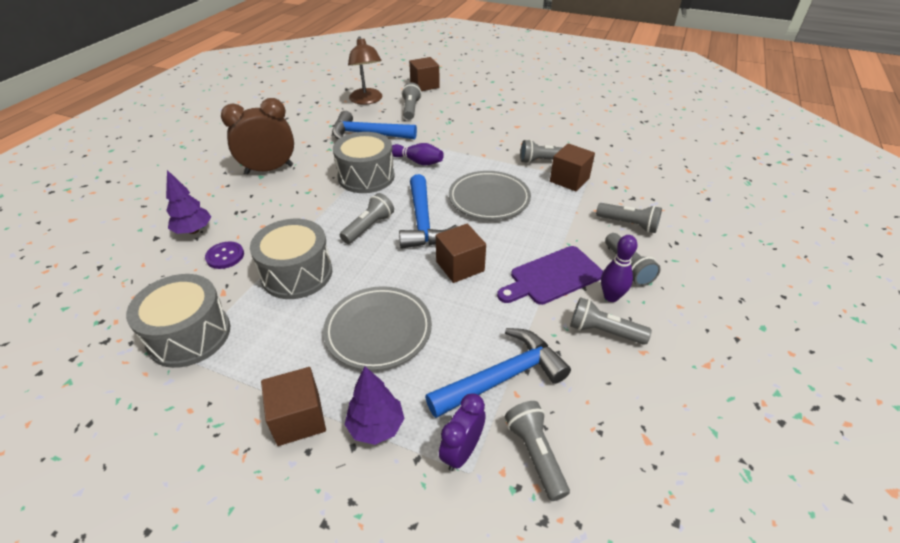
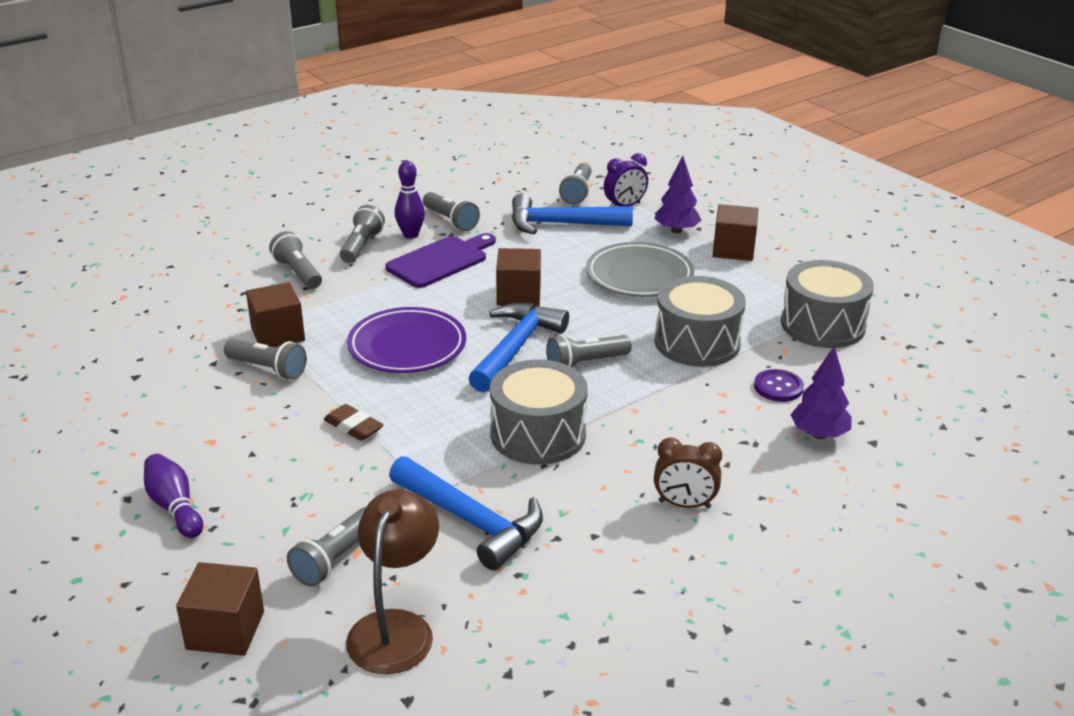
camera: 150 degrees left, 10 degrees down
brown clock [221,98,294,174] -> brown clock [654,437,722,508], size x0.59
purple bowling pin [392,143,444,166] -> purple bowling pin moved to [144,454,203,538]
grey plate [449,171,531,220] -> purple plate [347,307,466,373]
purple cutting board [497,246,603,305] -> purple cutting board turned 45 degrees counterclockwise [385,233,496,288]
none -> brown eraser [324,404,383,441]

